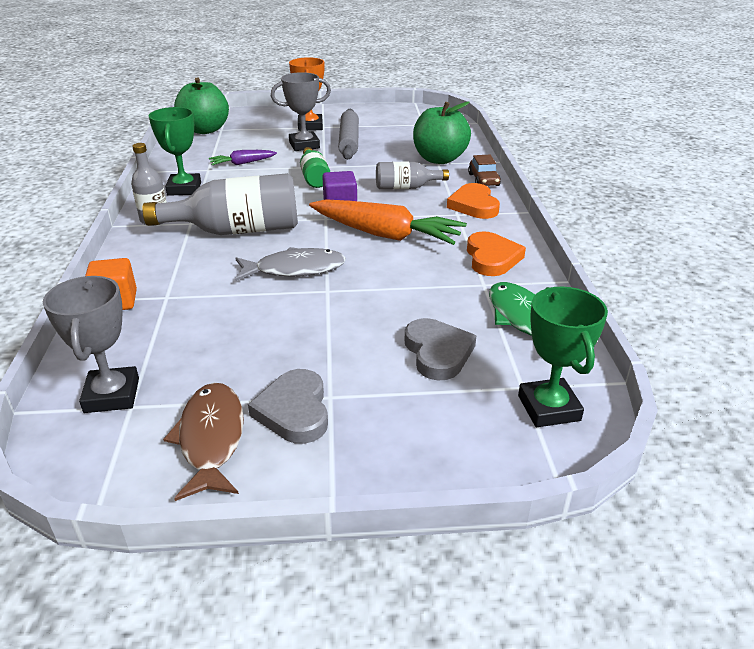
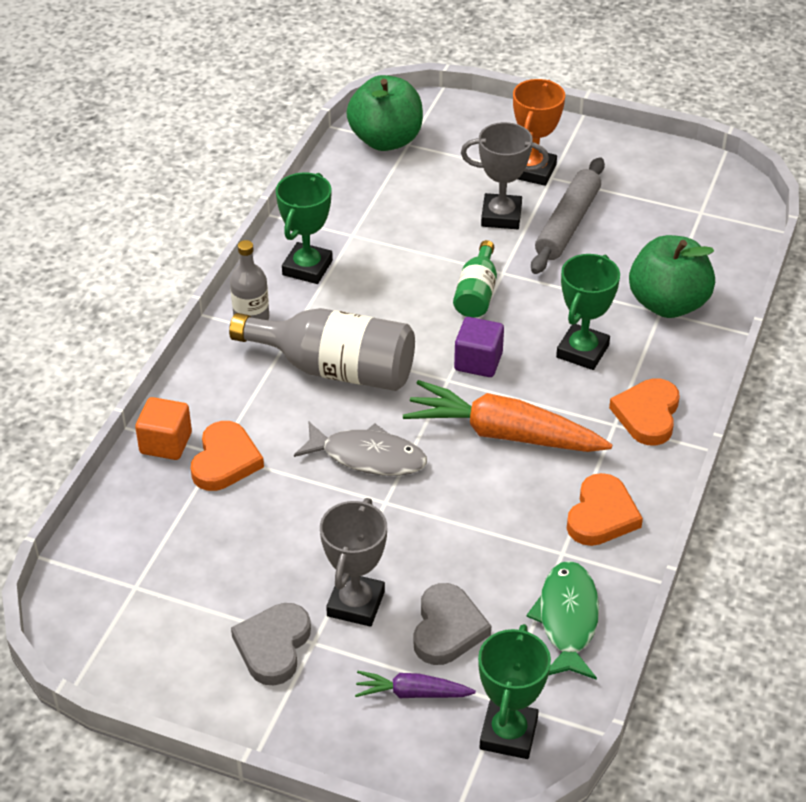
camera: 25 degrees right, 10 degrees up
grey trophy [43,276,139,413] -> grey trophy moved to [320,498,387,627]
brown fish [163,383,244,501] -> none
purple carrot [209,150,277,165] -> purple carrot moved to [355,671,476,698]
orange carrot [309,199,467,245] -> orange carrot turned 150 degrees clockwise [403,380,612,452]
grey bottle [376,162,449,189] -> green trophy [556,254,620,370]
brown car [468,155,501,186] -> none
none -> orange heart [191,421,264,491]

